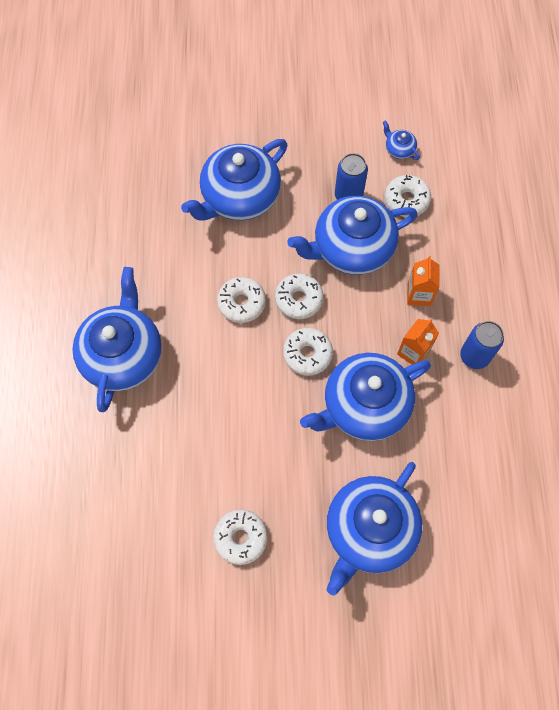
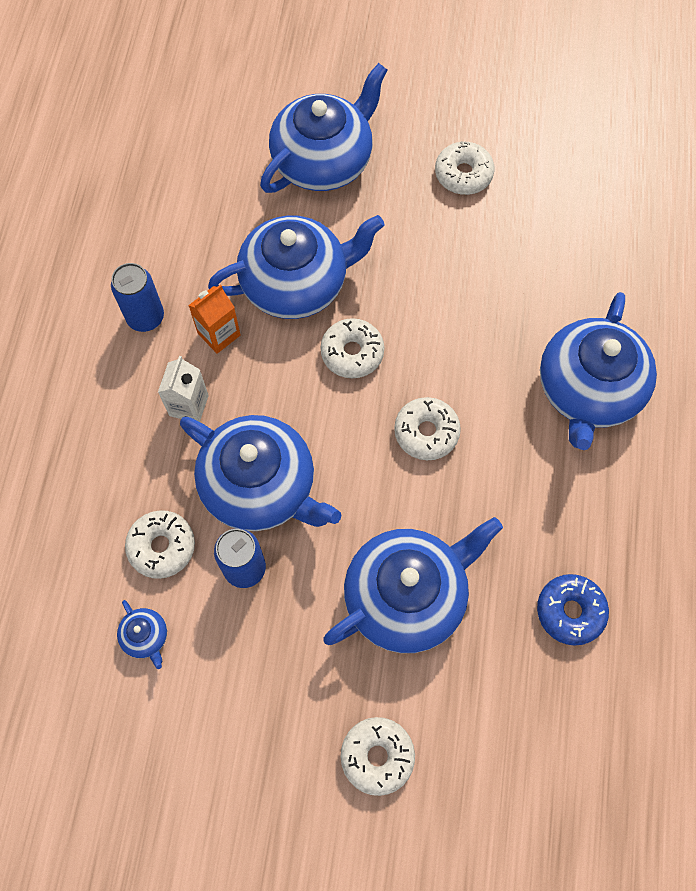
camera: 170 degrees left, 0 degrees up
white donut [275,273,324,319] -> white donut moved to [341,717,415,796]
blue teapot [288,196,418,275] -> blue teapot turned 45 degrees clockwise [180,415,341,531]
orange carton [407,256,439,306] -> white carton [158,356,209,422]
none -> blue donut [537,574,609,646]

